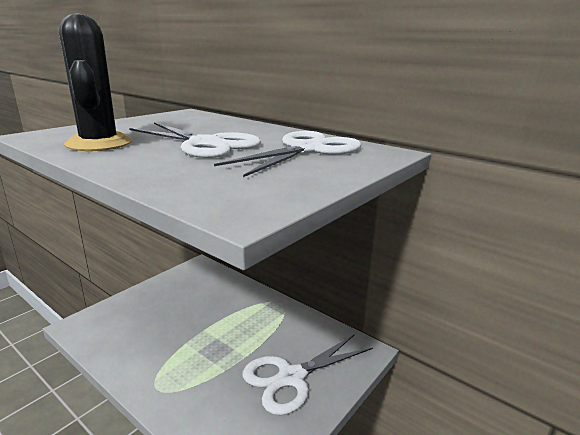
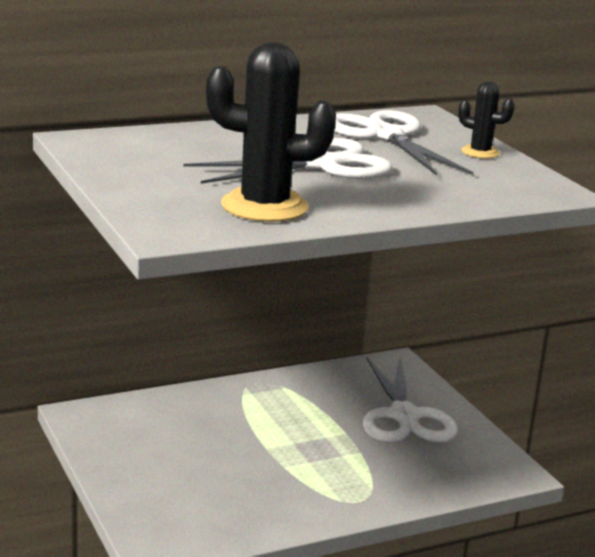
camera: 65 degrees left, 0 degrees up
none -> black cactus [458,81,515,159]

